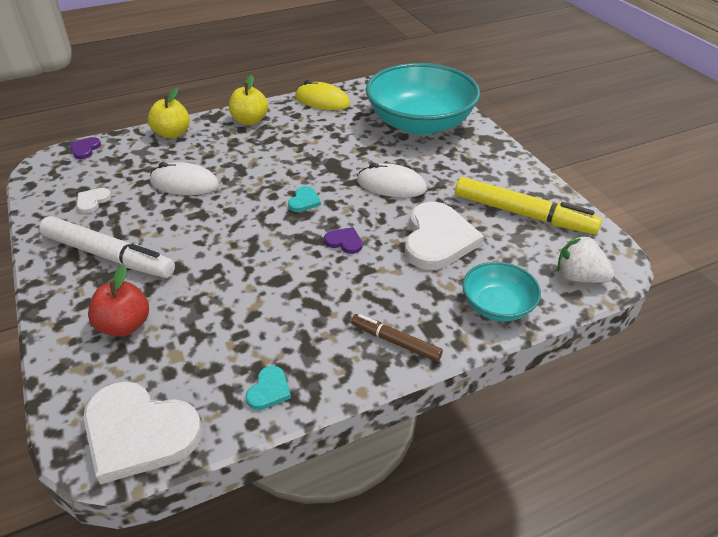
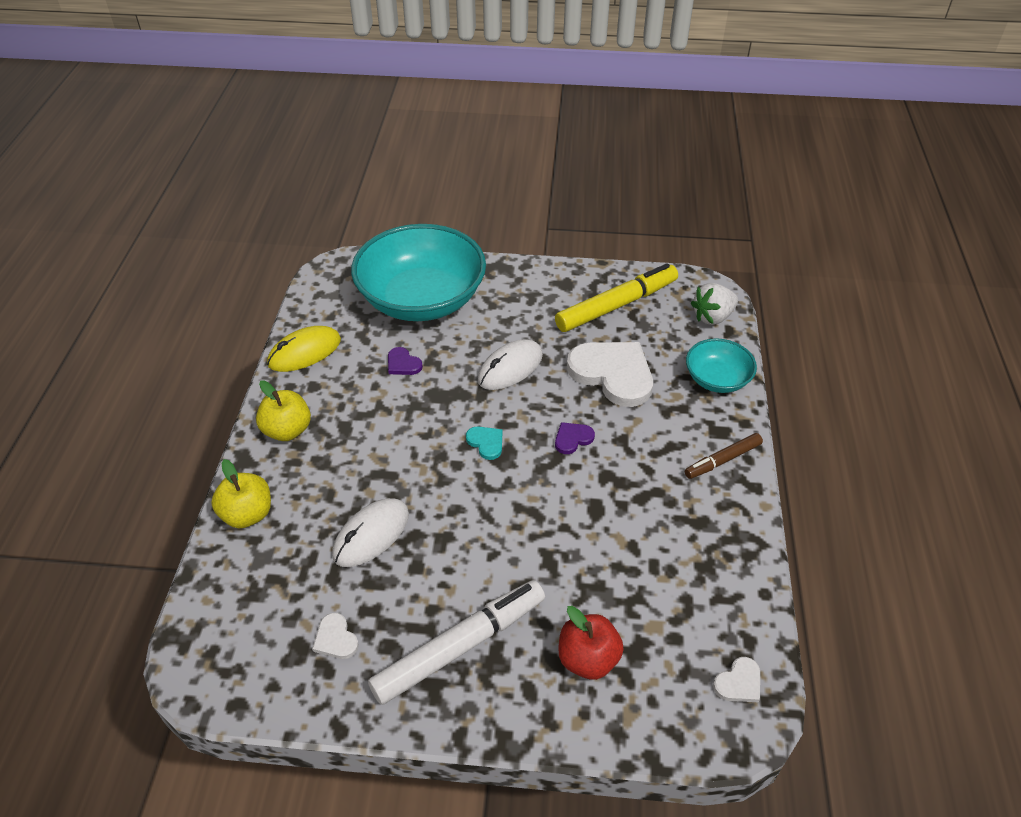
camera: 60 degrees left, 5 degrees up
purple heart [70,137,101,159] -> purple heart moved to [388,347,423,375]
white heart [83,381,202,484] -> white heart [713,657,760,702], size x0.44
turquoise heart [246,366,291,410] -> none

